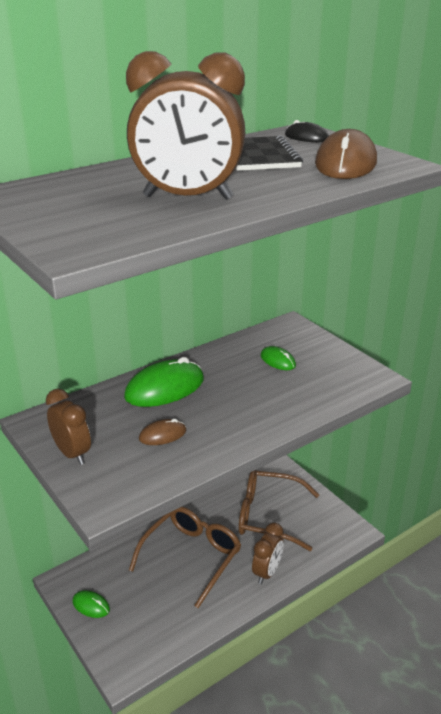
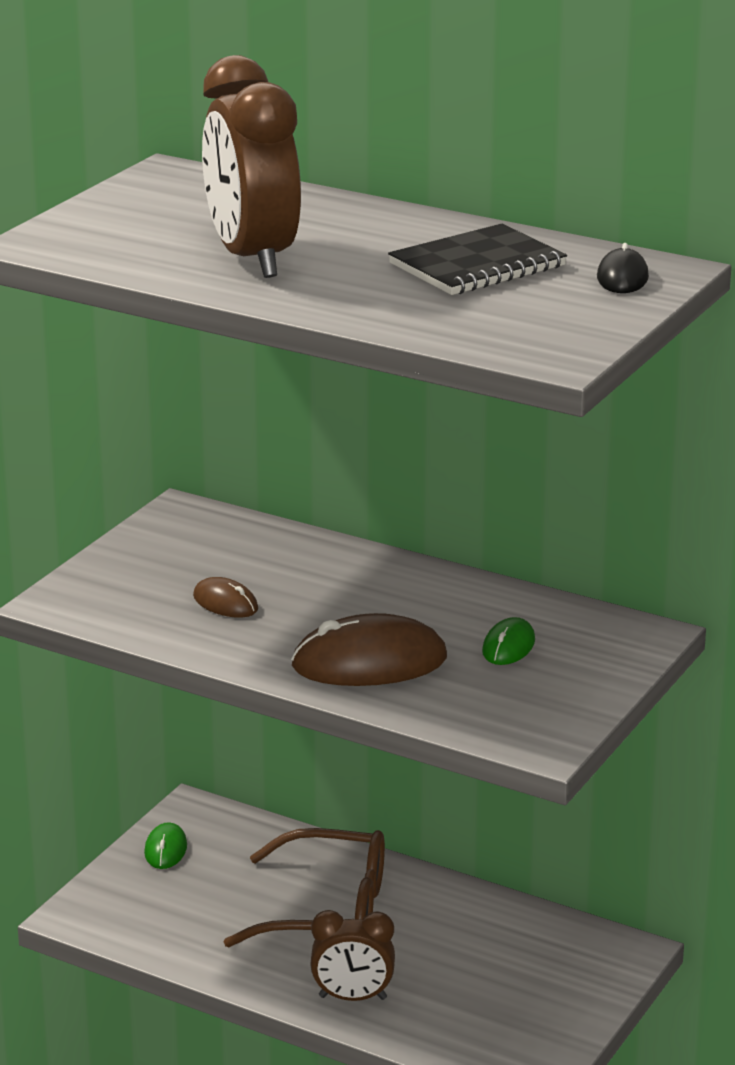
camera: 65 degrees right, 5 degrees down
brown clock [46,389,91,465] -> none
green mouse [124,357,204,407] -> none
brown glasses [239,470,319,551] -> none
brown mouse [315,129,377,179] -> brown mouse moved to [291,613,447,686]

